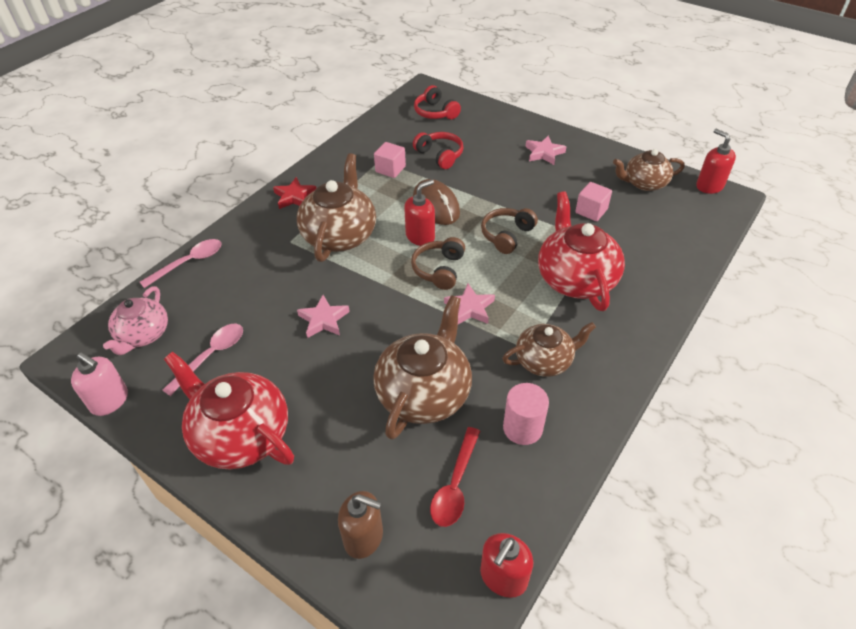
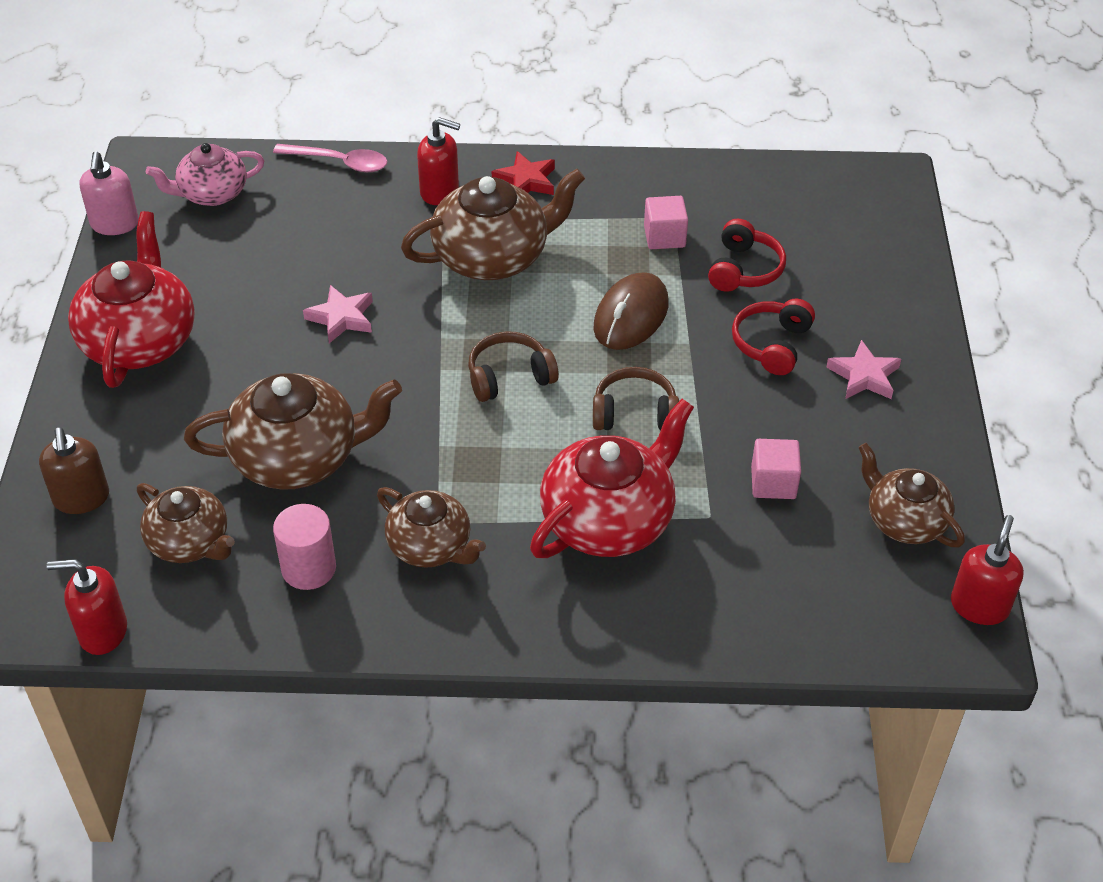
camera: 55 degrees right, 0 degrees up
pink spoon [163,324,243,396] -> none
red soap dispenser [404,179,435,246] -> red soap dispenser moved to [417,117,460,205]
red headphones [414,85,461,119] -> red headphones moved to [732,299,815,375]
red spoon [430,427,480,527] -> brown teapot [137,483,235,563]
pink star [444,284,495,324] -> none

